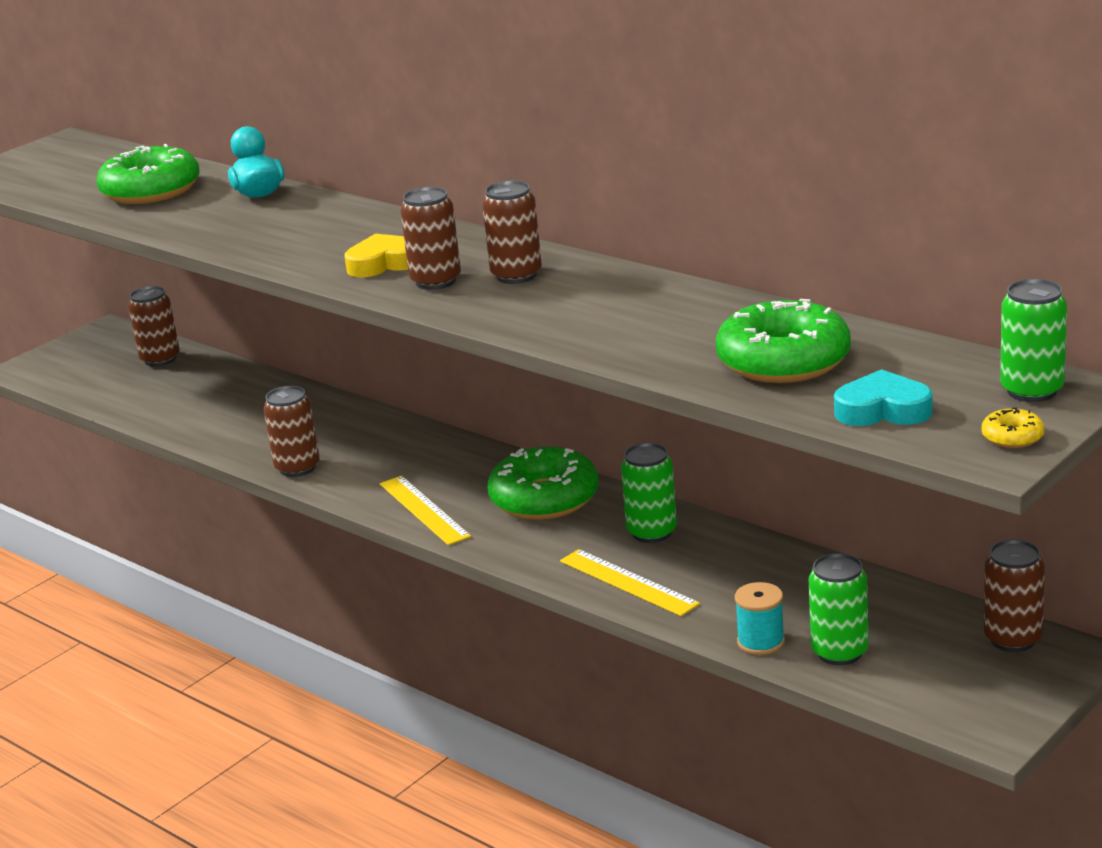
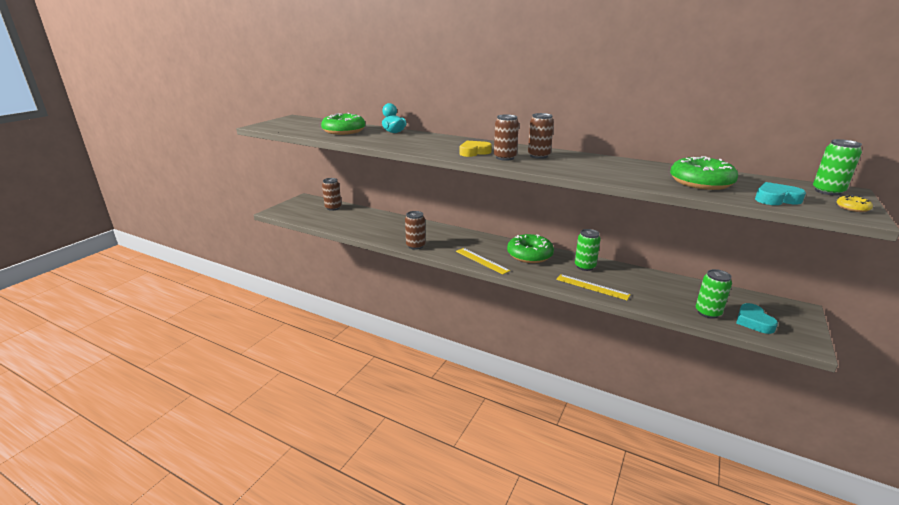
camera: 15 degrees left, 0 degrees up
turquoise spool [735,582,785,655] -> none
brown can [984,539,1045,652] -> none
none -> turquoise heart [736,303,778,334]

